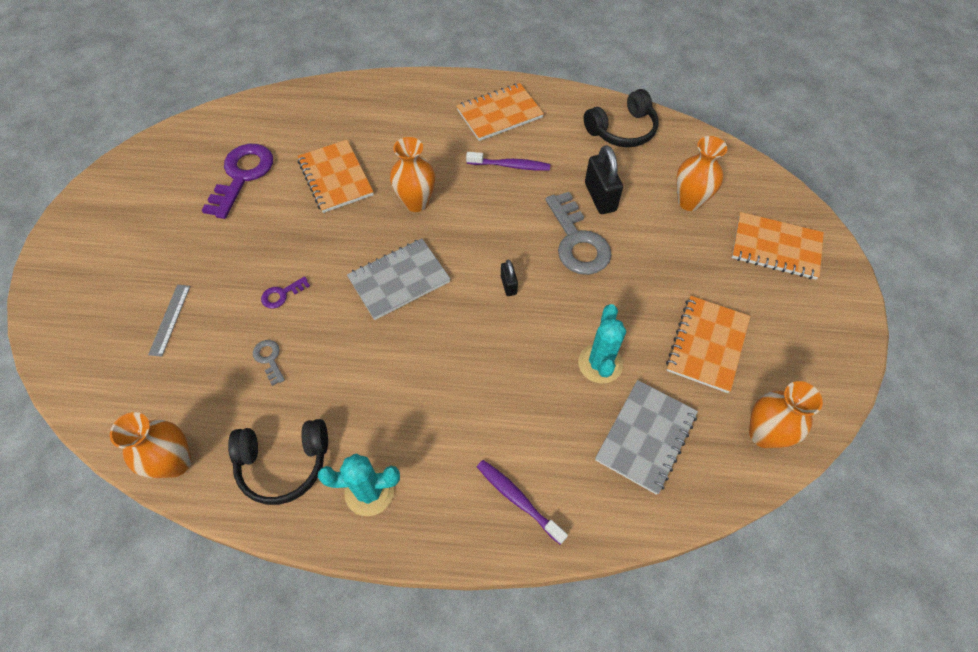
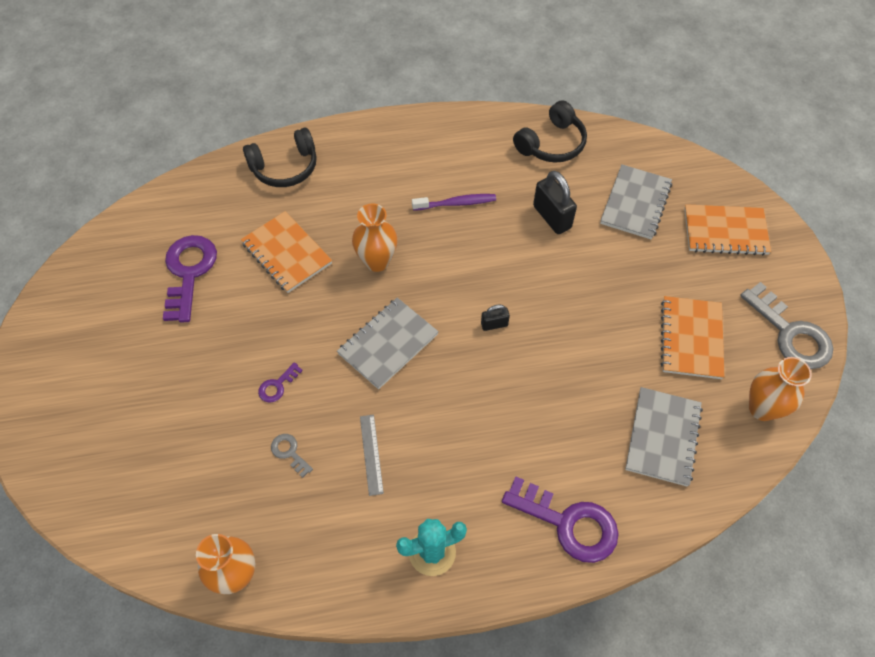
camera: 15 degrees left, 0 degrees up
grey ruler [148,285,190,357] -> grey ruler moved to [360,414,384,496]
black headphones [228,419,328,505] -> black headphones moved to [243,128,316,187]
orange notebook [457,83,544,141] -> none
purple toothbrush [477,460,568,544] -> purple key [502,476,619,563]
black padlock [501,260,518,296] -> black padlock turned 75 degrees counterclockwise [481,304,510,331]
grey key [545,192,612,275] -> grey key moved to [740,282,833,369]
turquoise cactus [578,304,626,383] -> none
orange vase [676,136,727,211] -> grey notebook [600,164,672,240]

